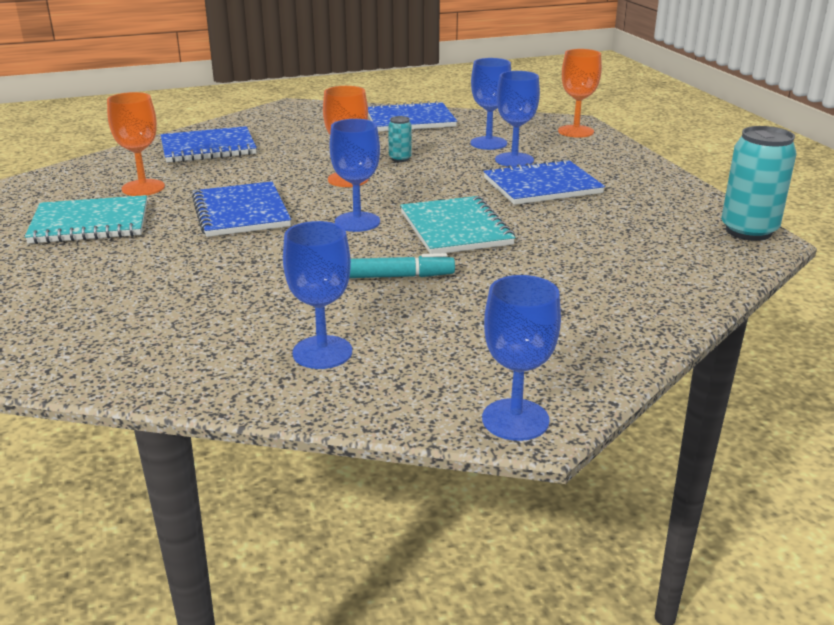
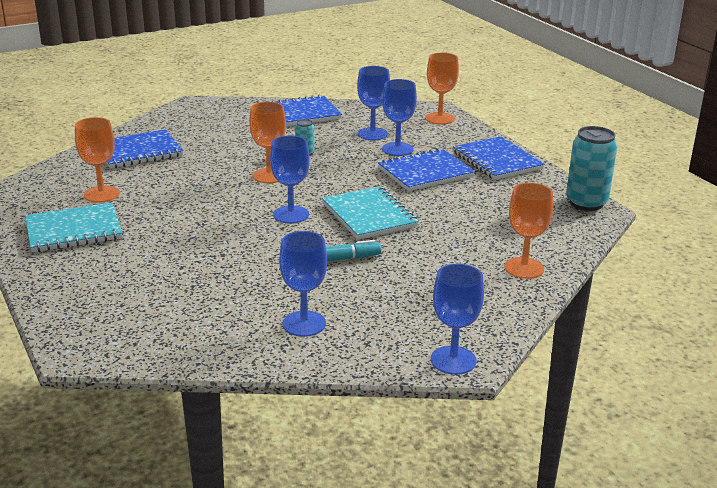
camera: 10 degrees left, 0 degrees up
blue notebook [192,181,291,237] -> blue notebook moved to [453,136,545,180]
none -> orange goblet [504,183,553,279]

